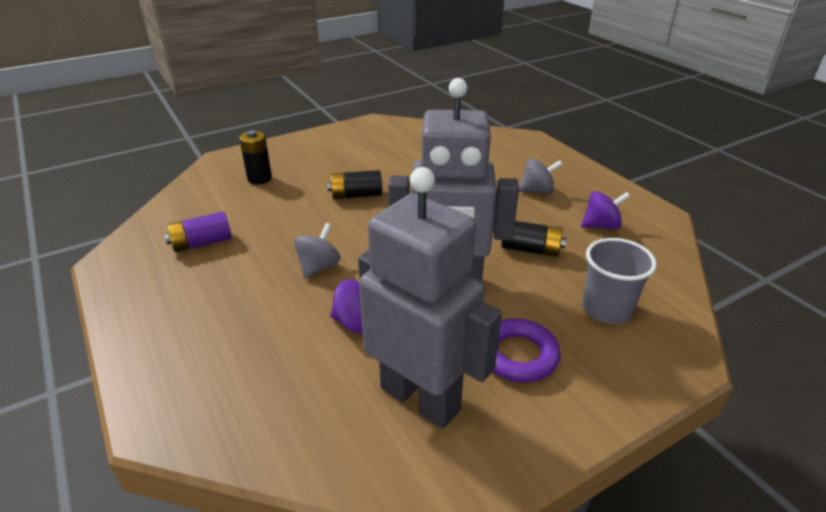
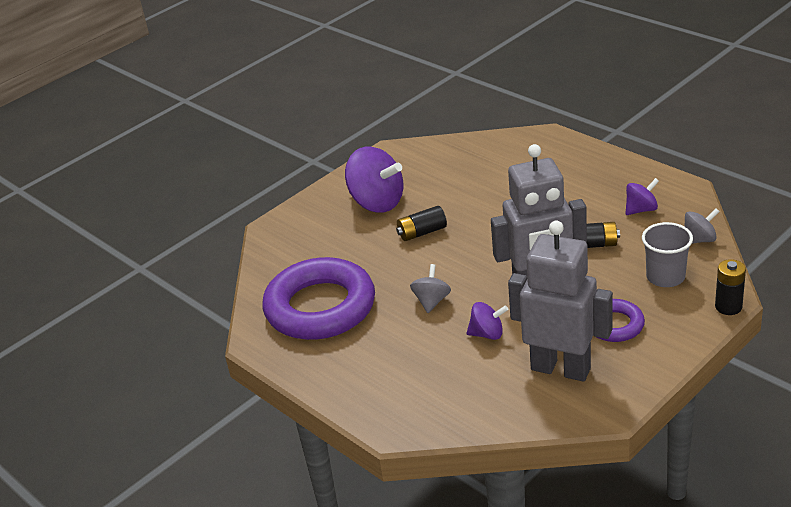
camera: 10 degrees left, 0 degrees up
purple battery [165,212,232,252] -> purple ring [263,257,375,340]
black battery [239,130,272,184] -> black battery moved to [715,259,746,315]
grey spinning top [519,158,563,194] -> grey spinning top moved to [684,208,720,244]
none -> purple spinning top [345,147,403,213]

